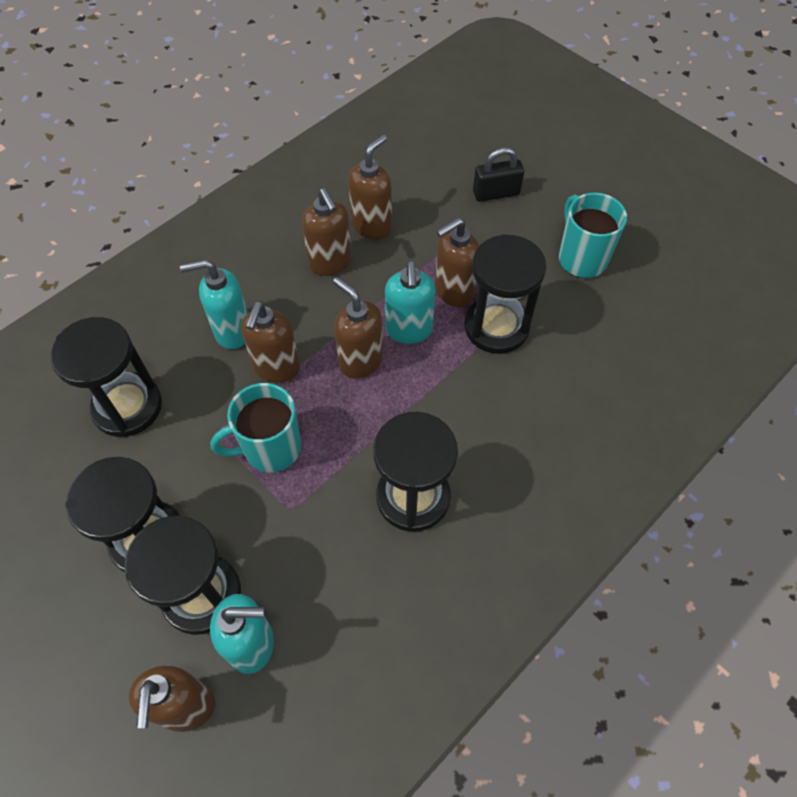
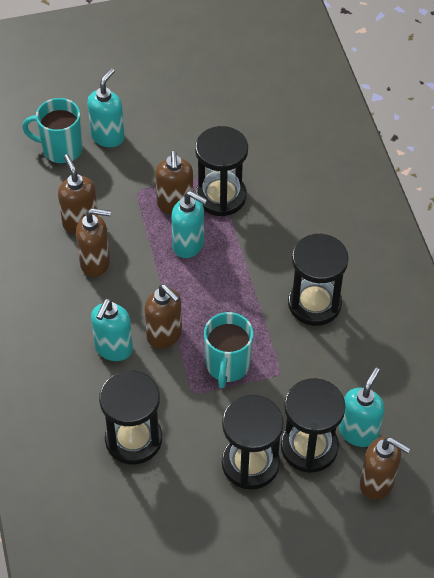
camera: 60 degrees left, 5 degrees down
brown soap dispenser [333,277,383,379] -> none
black padlock [473,147,524,202] -> turquoise soap dispenser [87,68,125,147]
turquoise mug [559,193,627,278] -> turquoise mug moved to [22,98,83,164]

